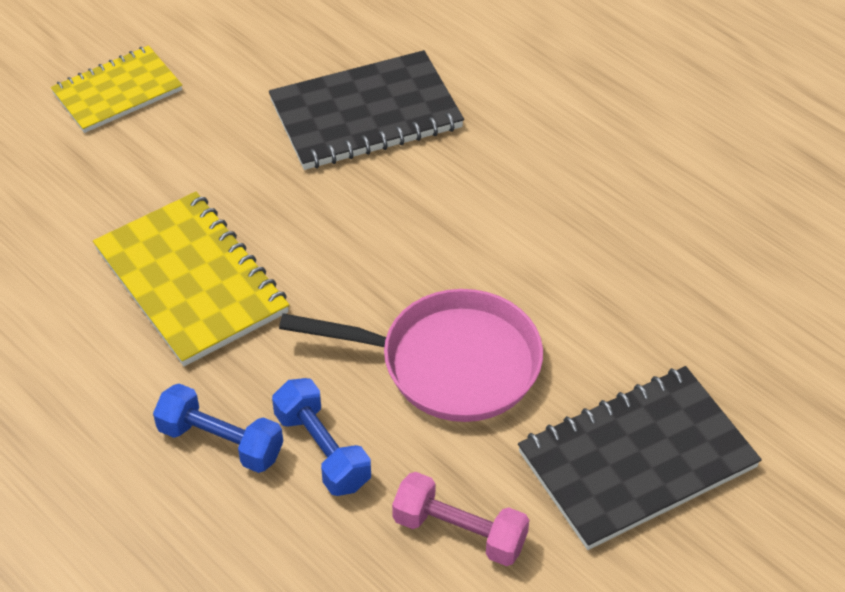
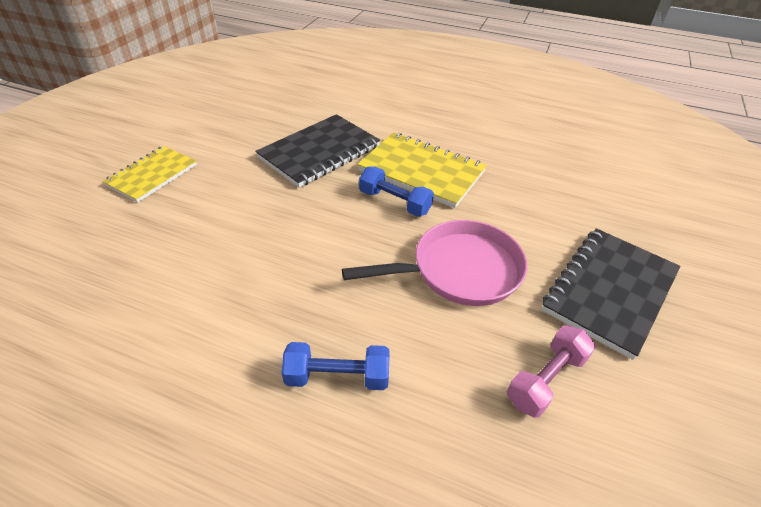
camera: 25 degrees left, 5 degrees down
yellow notebook [93,192,289,366] -> yellow notebook moved to [357,132,487,208]
blue dumbbell [272,378,371,496] -> blue dumbbell moved to [359,167,434,217]
pink dumbbell [392,472,529,566] -> pink dumbbell turned 45 degrees counterclockwise [507,325,596,418]

